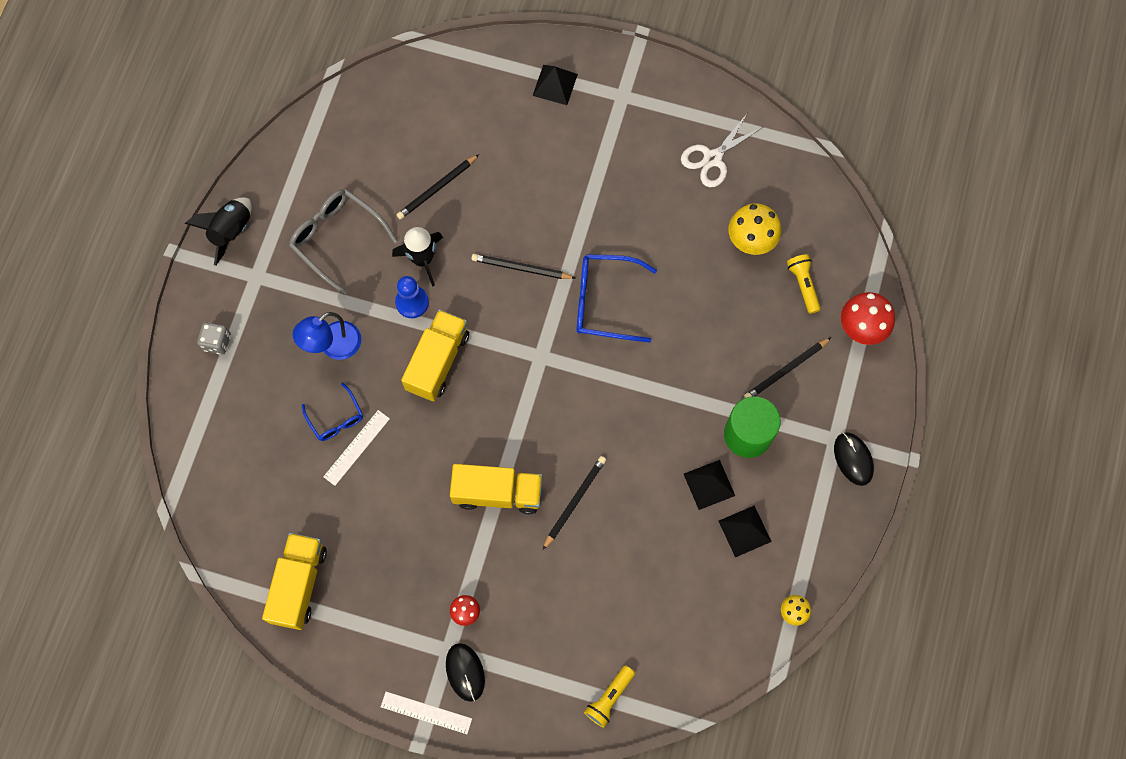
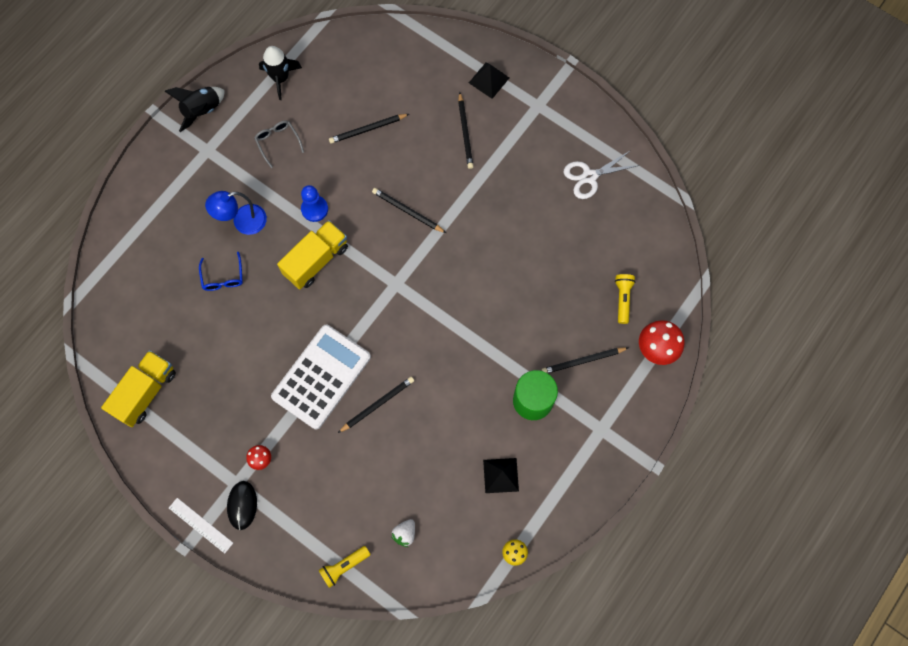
camera: 20 degrees right, 0 degrees up
grey dice [197,322,231,355] -> none
grey glasses [289,189,398,295] -> grey glasses [254,121,304,168], size x0.59
white ruler [323,410,390,486] -> none
black rocket [392,227,443,287] -> black rocket moved to [259,46,302,100]
yellow truck [450,464,543,514] -> white calculator [271,325,371,430]
blue glasses [577,254,657,343] -> none
black pyramid [684,460,735,510] -> none
yellow mushroom [729,203,781,255] -> none
black mouse [834,432,874,486] -> none
none -> white strawberry [391,519,415,547]
none -> black pencil [458,92,474,169]

